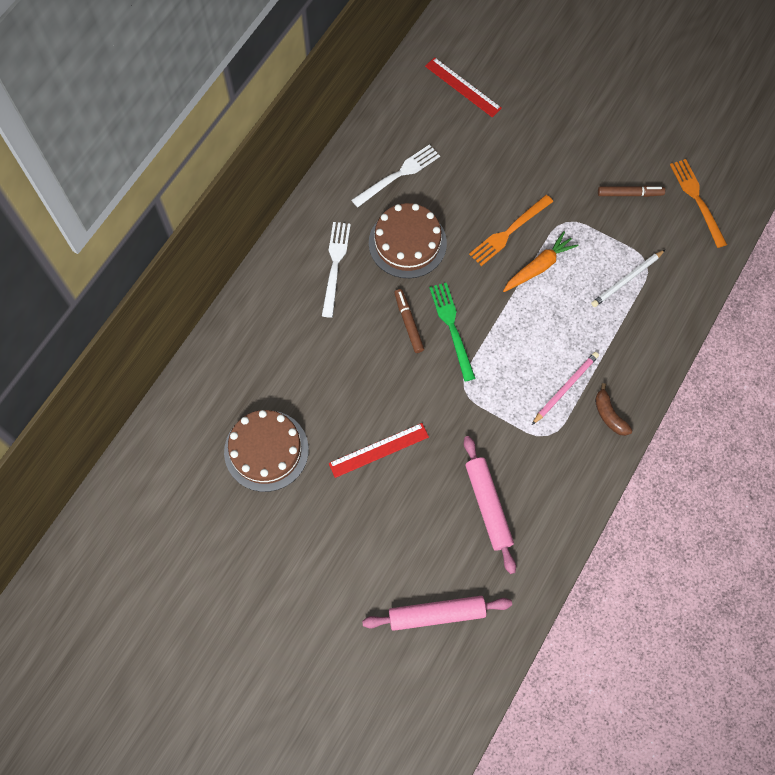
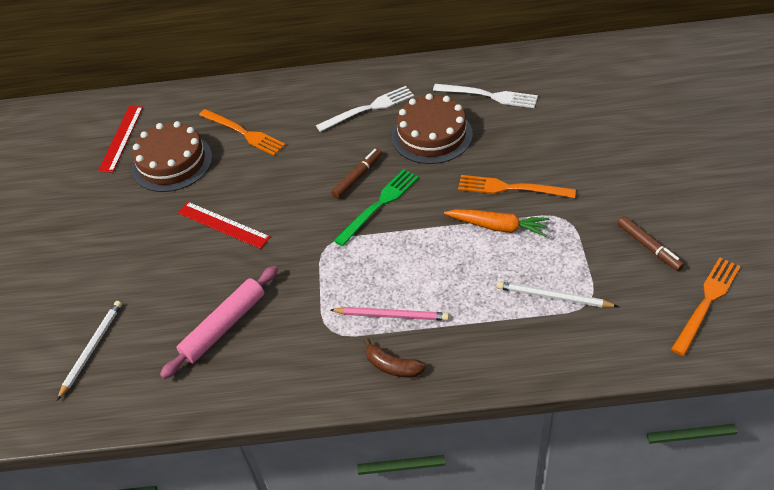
camera: 60 degrees right, 20 degrees down
pink rolling pin [362,596,512,631] -> white pencil [57,301,122,400]
red ruler [425,57,502,117] -> red ruler moved to [98,106,143,173]
brown banana [595,383,632,436] -> brown banana turned 90 degrees counterclockwise [364,338,426,378]
none -> orange fork [199,109,286,156]

